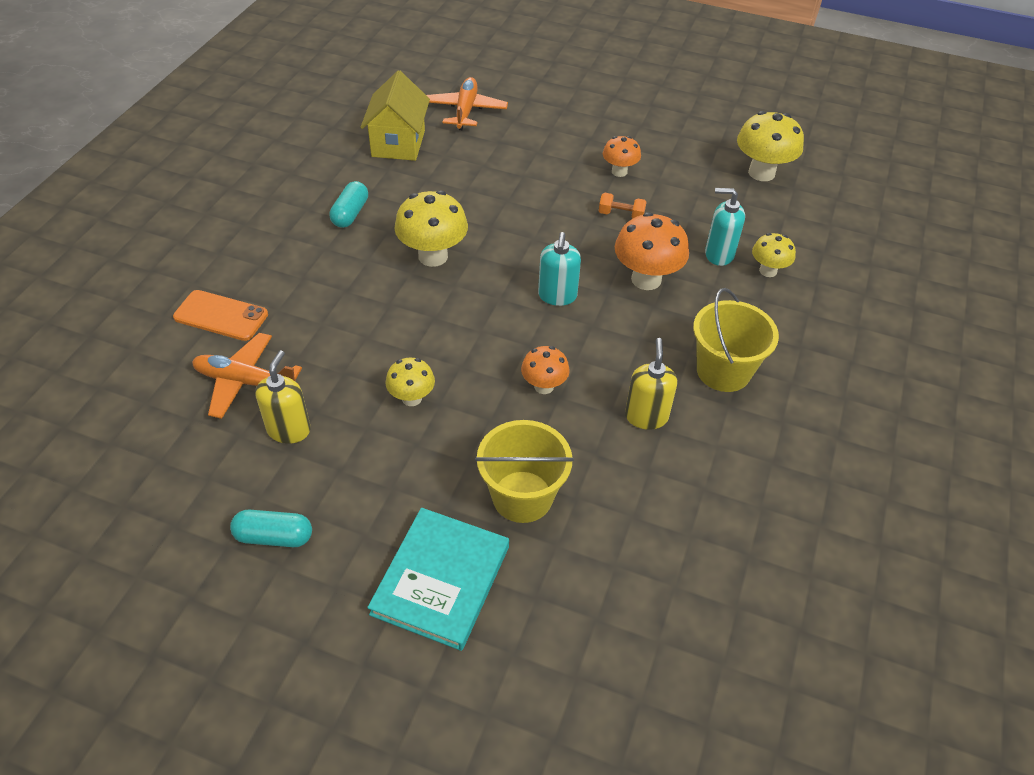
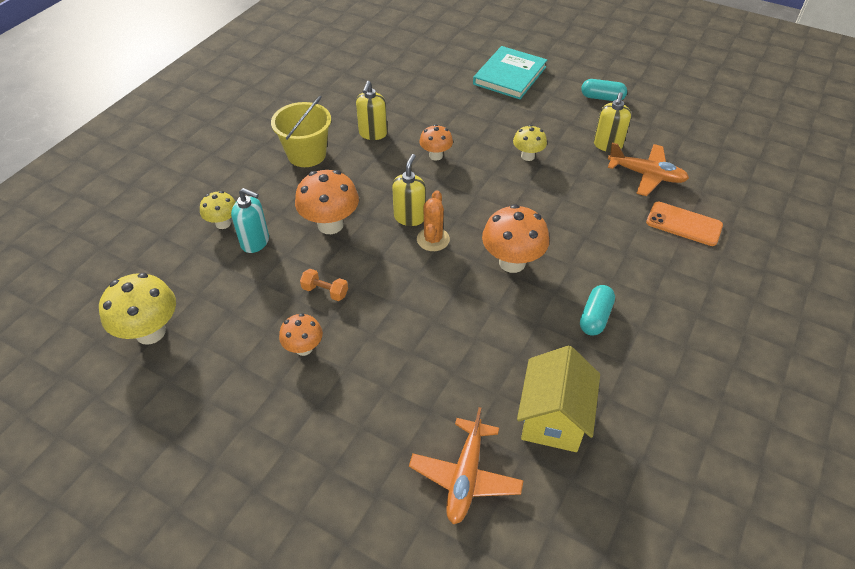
camera: 170 degrees left, 0 degrees up
yellow mushroom [394,190,468,267] -> orange mushroom [482,204,549,273]
yellow bucket [475,420,574,523] -> none
turquoise soap dispenser [538,232,581,306] -> yellow soap dispenser [392,154,426,226]
none -> orange cactus [417,190,450,251]

